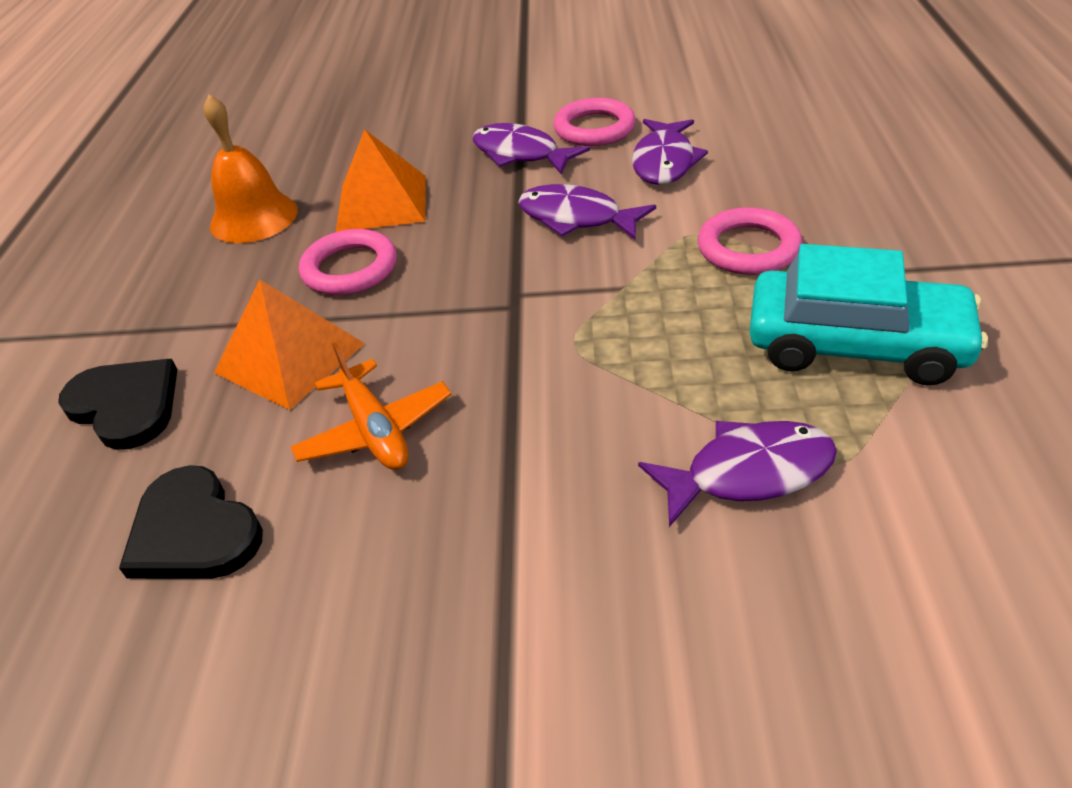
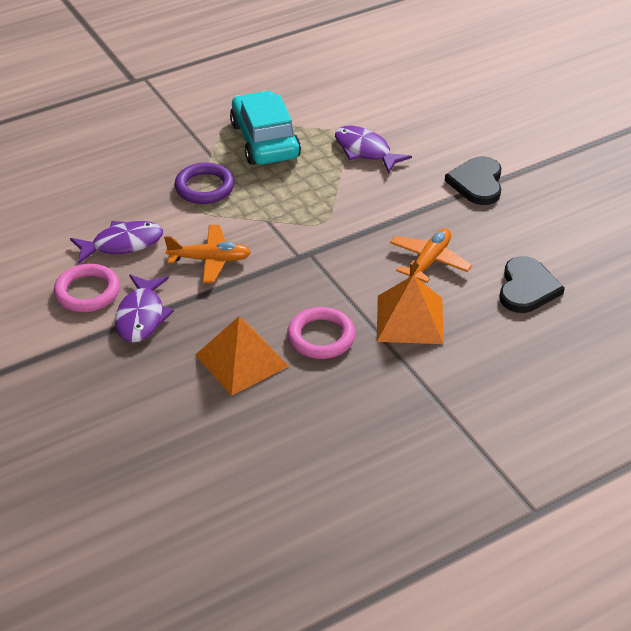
camera: 125 degrees left, 0 degrees up
black heart [58,359,178,450] -> black heart moved to [445,156,502,205]
orange bell [204,95,298,243] -> none
purple fish [518,184,656,240] -> orange plane [164,225,251,283]
pink ring [698,207,802,275] -> purple ring [174,162,235,204]

